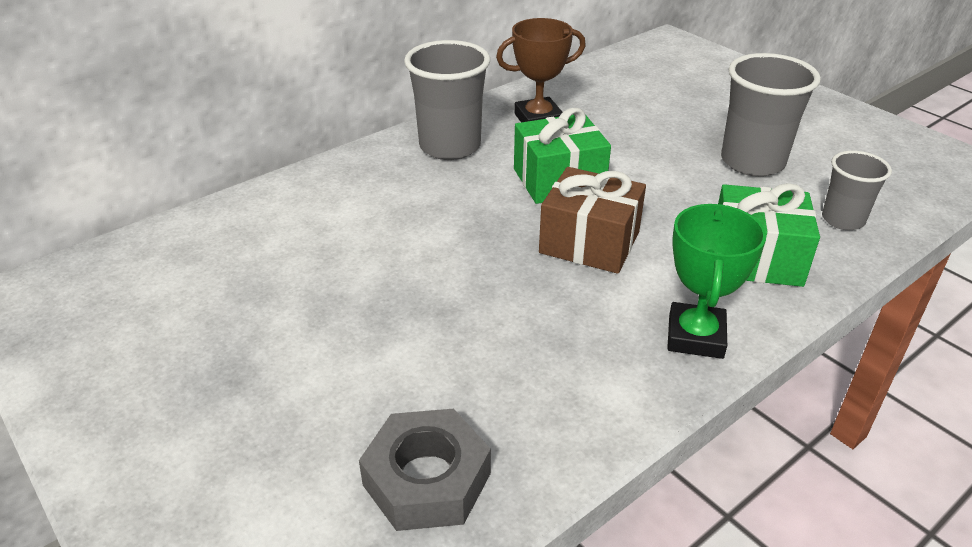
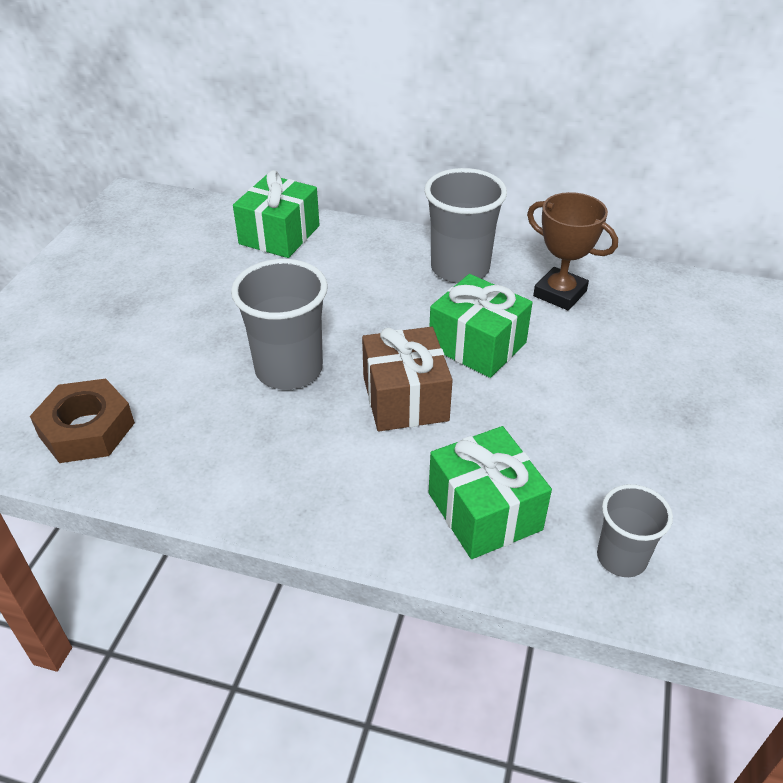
camera: 55 degrees right, 5 degrees up
grey nut [359,409,491,531] -> brown nut [30,379,135,463]
green trophy [667,204,766,359] -> none
grey cup [721,53,821,177] -> grey cup moved to [231,259,328,389]
none -> green gift [233,170,320,258]

